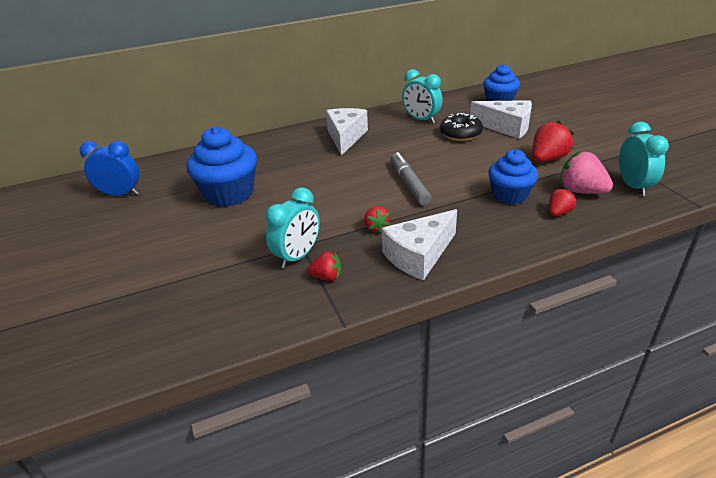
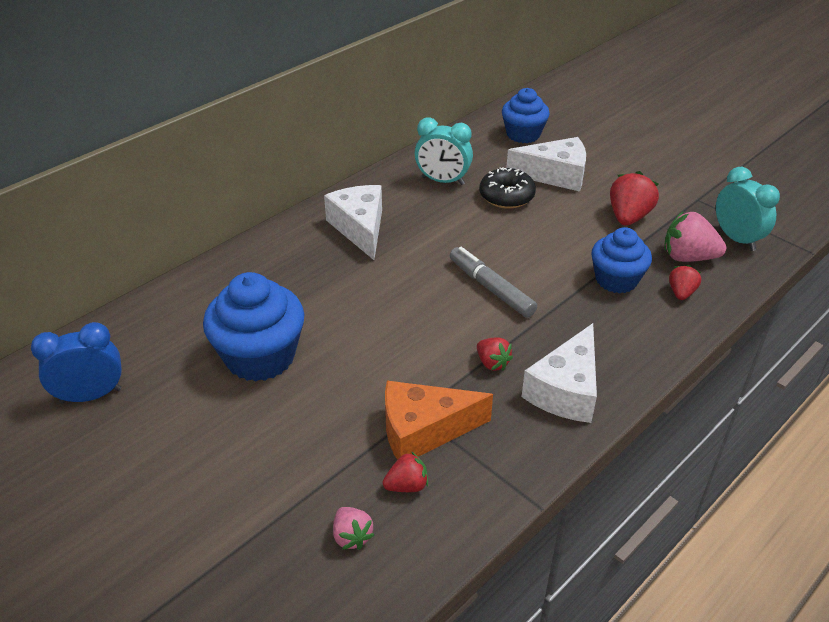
camera: 25 degrees left, 5 degrees up
turquoise clock [266,187,320,268] -> orange cheese [385,381,493,460]
red strawberry [307,252,341,281] -> red strawberry moved to [383,452,428,492]
none -> pink strawberry [333,507,374,550]

